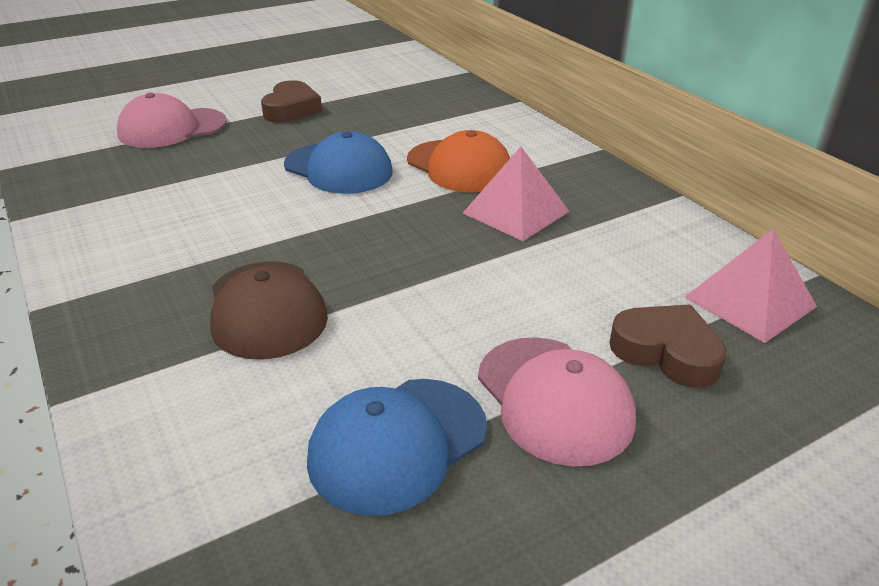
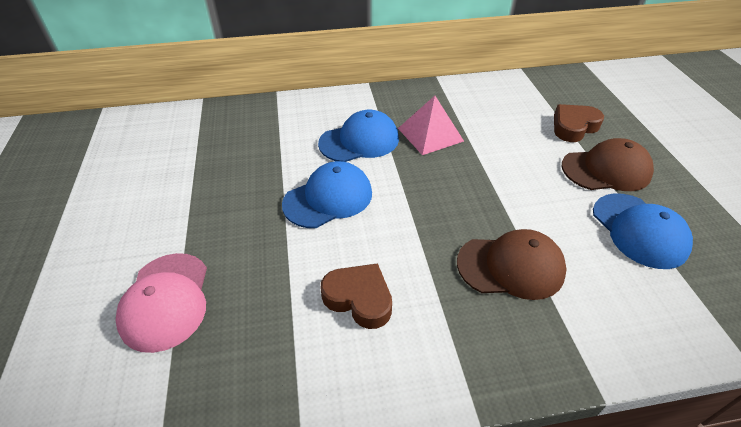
camera: 70 degrees left, 10 degrees up
brown heart [261,80,322,122] -> brown heart moved to [320,263,392,329]
orange cap [407,130,510,193] -> blue cap [318,110,399,162]
pink cap [478,337,636,467] -> brown cap [562,138,654,191]
pink pyramid [685,229,817,343] -> none

